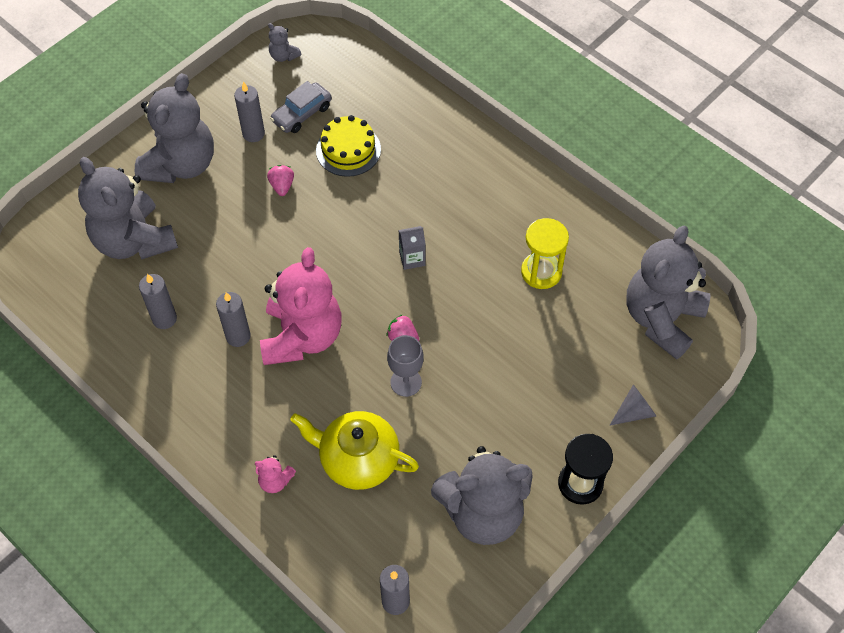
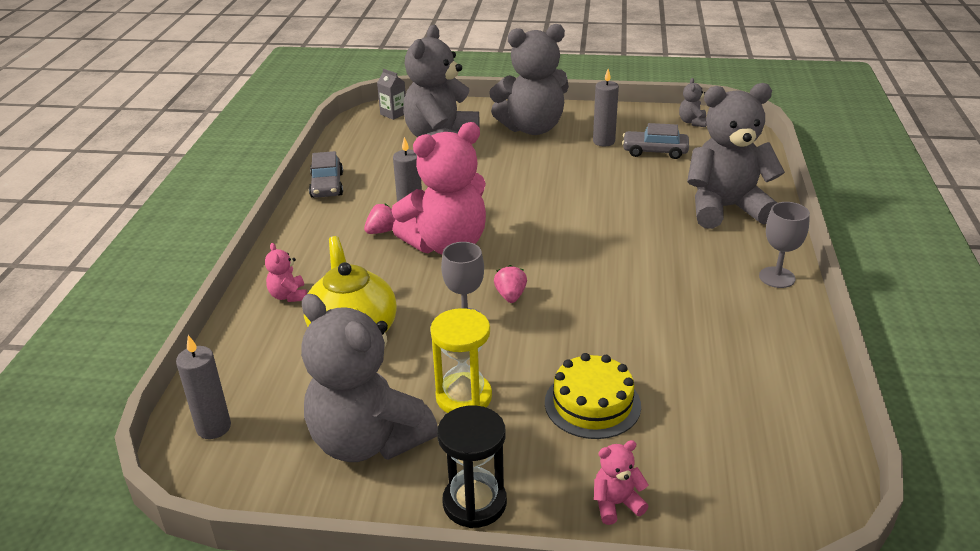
camera: 55 degrees right, 25 degrees down
grey candle [139,274,177,329] -> none
pink strawberry [267,165,294,196] -> pink strawberry moved to [364,203,396,234]
yellow cake [316,115,381,177] -> yellow cake moved to [545,353,641,439]
grey carton [399,226,426,270] -> grey carton moved to [377,68,406,120]
yellow hourglass [521,218,569,289] -> yellow hourglass moved to [430,308,492,413]
grey cone [609,385,656,426] -> pink teddy bear [594,440,649,525]
grey teddy bear [627,226,710,360] -> grey teddy bear moved to [687,83,785,229]
none -> grey car [309,151,343,198]
none -> grey goblet [759,202,810,288]

